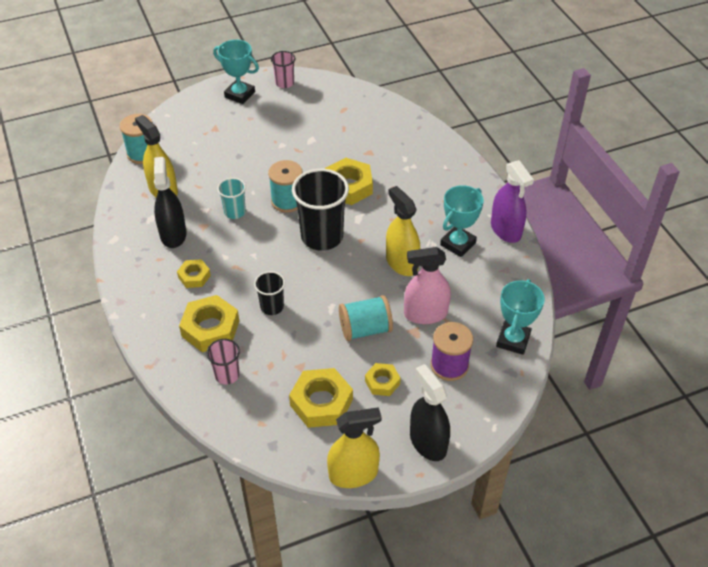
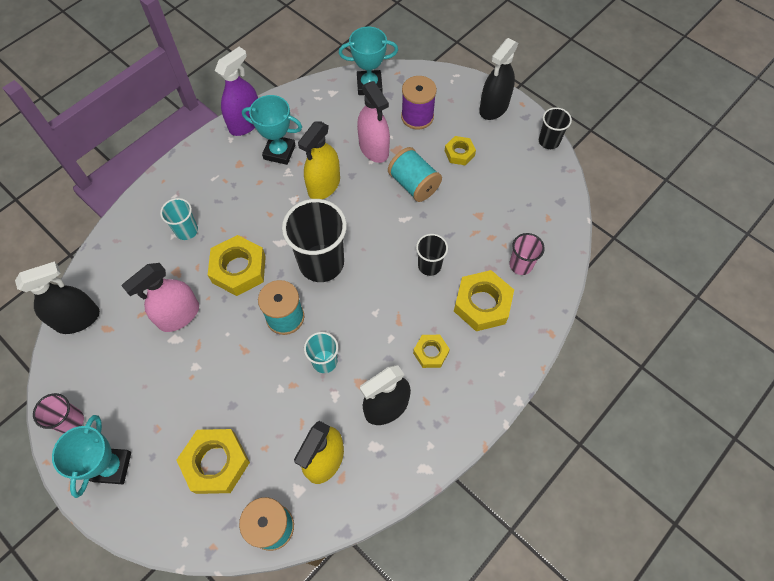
camera: 115 degrees left, 15 degrees up
yellow nut [289,368,353,428] -> yellow nut moved to [177,429,250,494]
yellow spray bottle [327,407,381,488] -> black cup [539,107,572,149]
none -> black spray bottle [15,261,100,334]
none -> pink spray bottle [121,263,199,332]
none -> turquoise cup [160,198,198,240]

